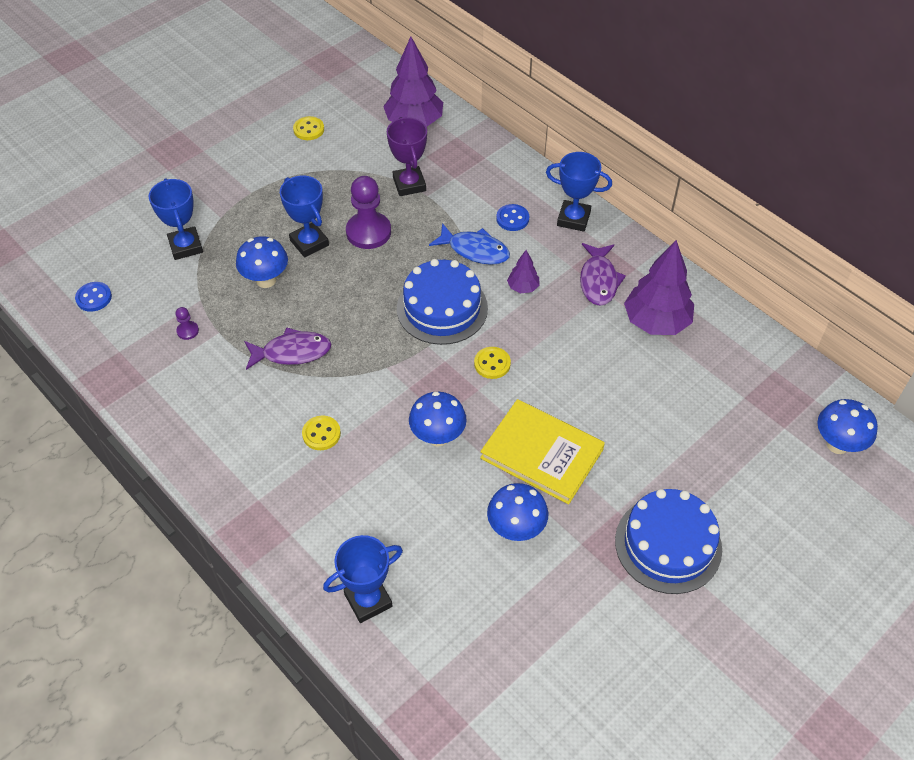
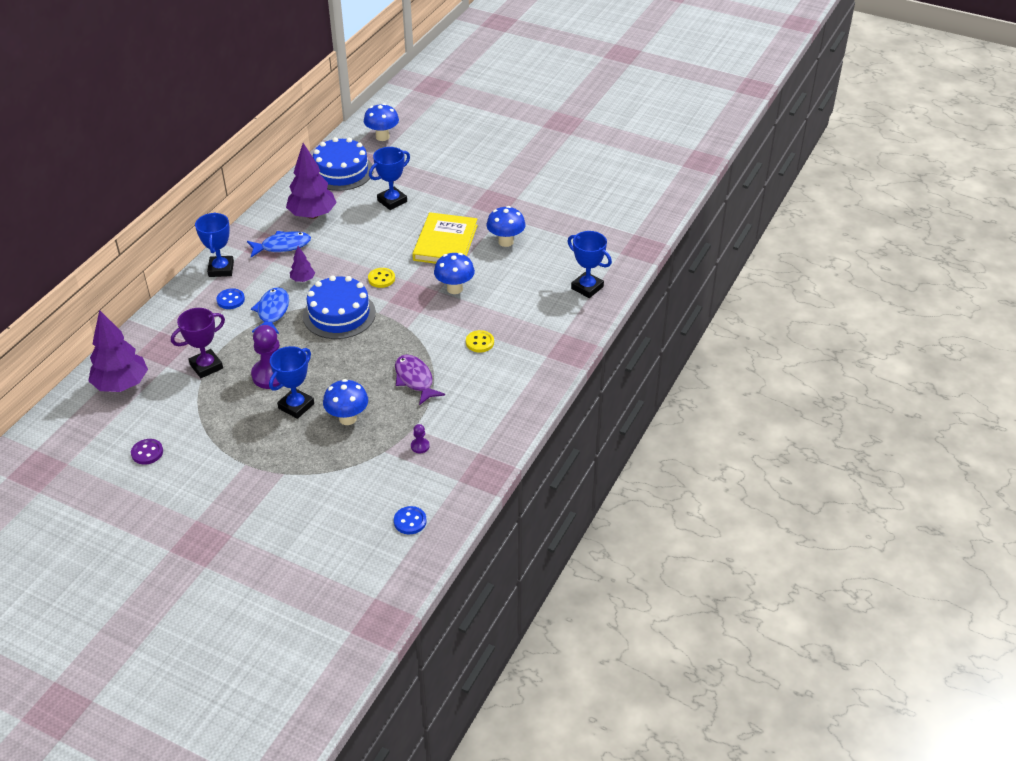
camera: 110 degrees left, 10 degrees down
blue trophy [149,178,203,260] -> blue trophy moved to [369,147,410,210]
yellow button [293,116,324,140] -> purple button [131,439,163,465]
purple fish [580,243,626,306] -> blue fish [247,231,311,257]
blue cake [615,489,722,594] -> blue cake moved to [313,137,374,191]

